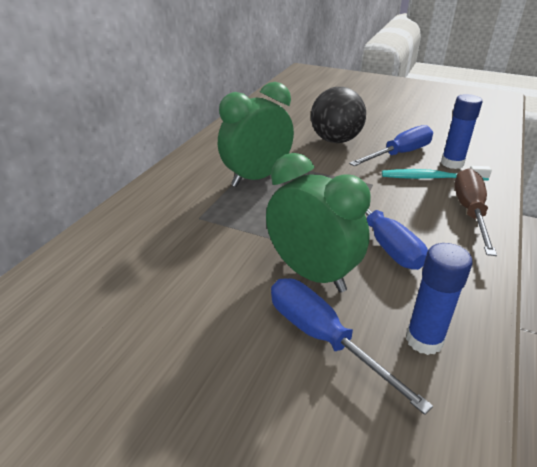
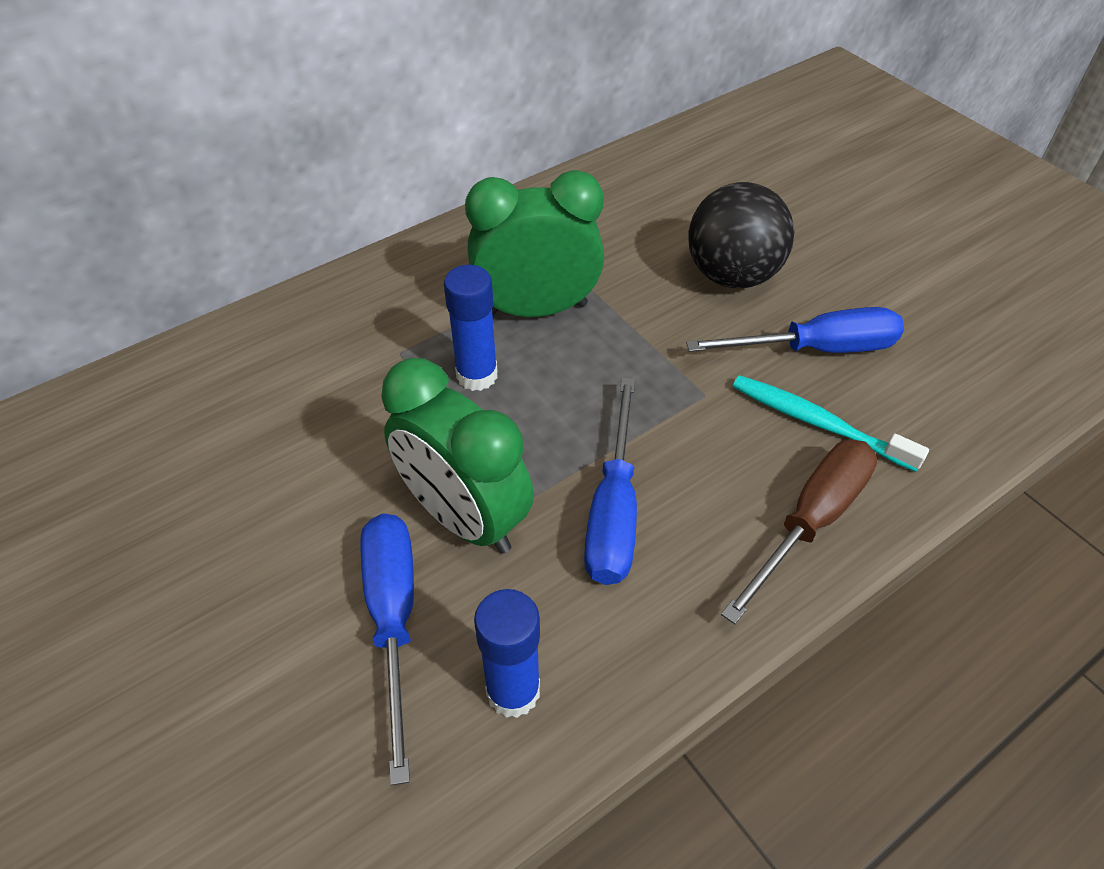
camera: 30 degrees right, 15 degrees up
green clock [266,153,371,293] -> green clock turned 150 degrees clockwise [381,358,534,554]
blue glue stick [441,94,483,169] -> blue glue stick moved to [444,265,498,391]

